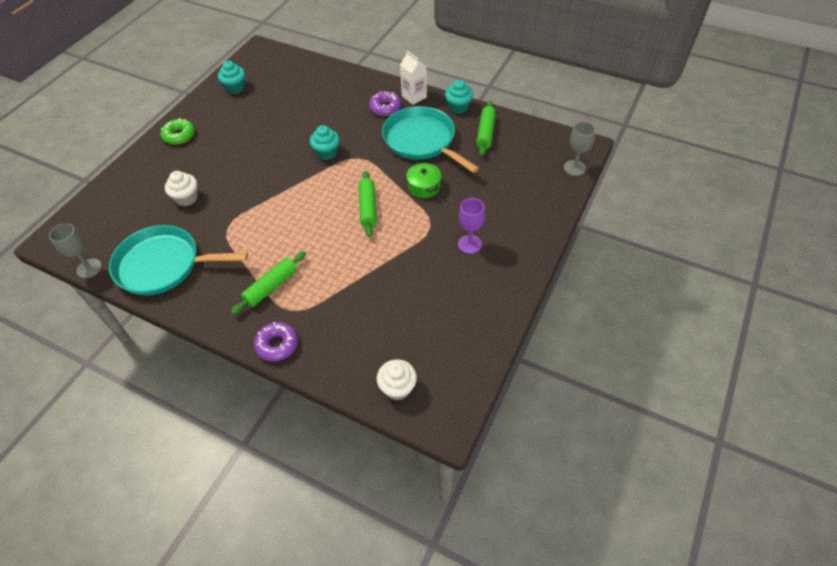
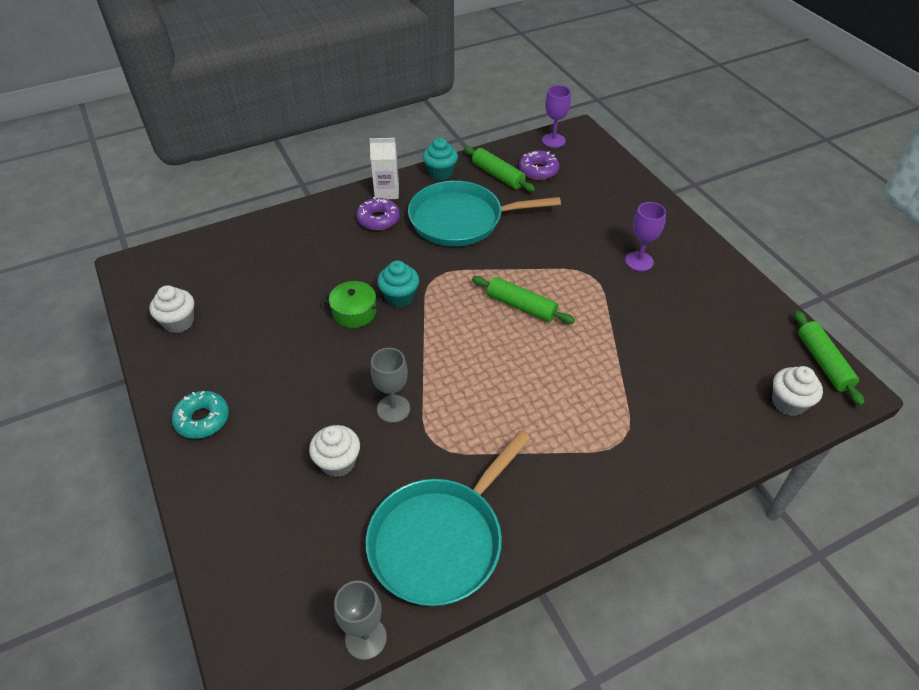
camera: 55 degrees left, 5 degrees down
green donut [160,118,195,145] -> turquoise donut [172,391,229,439]
turquoise cupcake [218,61,245,94] -> white cupcake [150,285,194,333]
green rolling pin [231,251,306,315] -> green rolling pin moved to [794,310,864,406]
purple donut [254,322,298,362] -> purple donut moved to [519,150,559,180]
green pot [406,163,441,198] -> green pot moved to [323,281,382,328]
grey goblet [564,122,596,176] -> grey goblet moved to [371,348,410,423]
none -> purple goblet [542,85,571,148]

